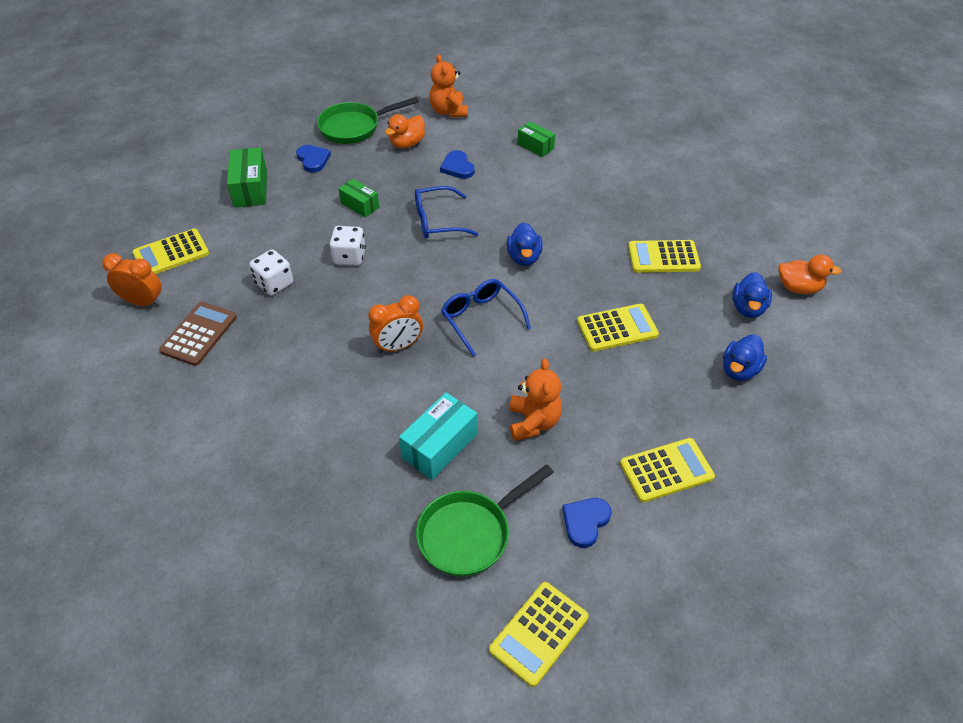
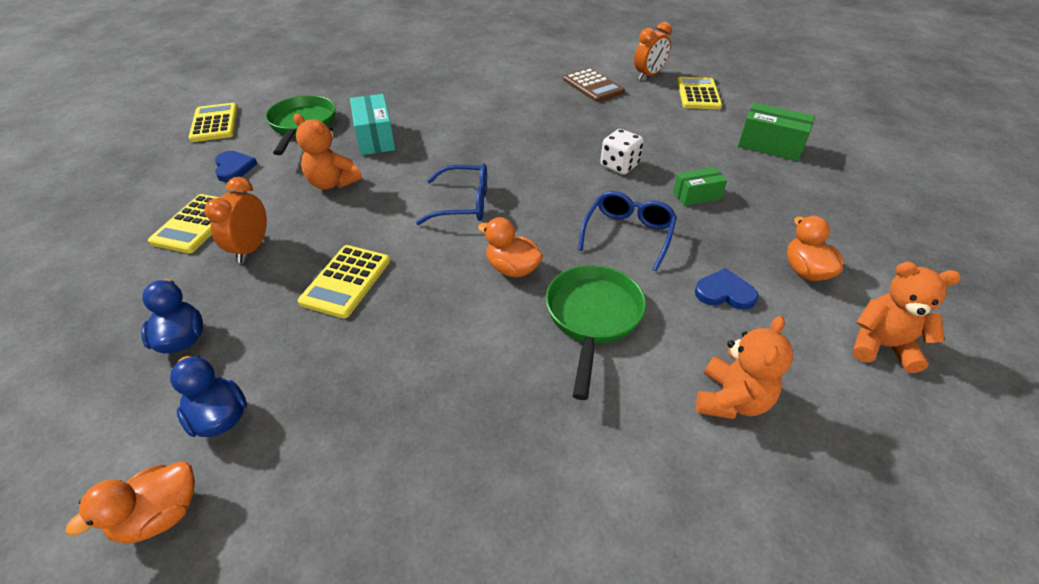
camera: 125 degrees right, 5 degrees down
white dice [249,250,293,296] -> none
blue heart [296,145,331,173] -> none
green pan [317,97,419,144] -> green pan moved to [546,265,646,400]
orange clock [368,295,423,353] -> orange clock moved to [205,177,267,263]
blue duck [507,222,543,266] -> orange duck [478,217,543,278]
green box [518,121,555,157] -> orange teddy bear [696,316,793,419]
yellow calculator [628,240,701,273] -> none

